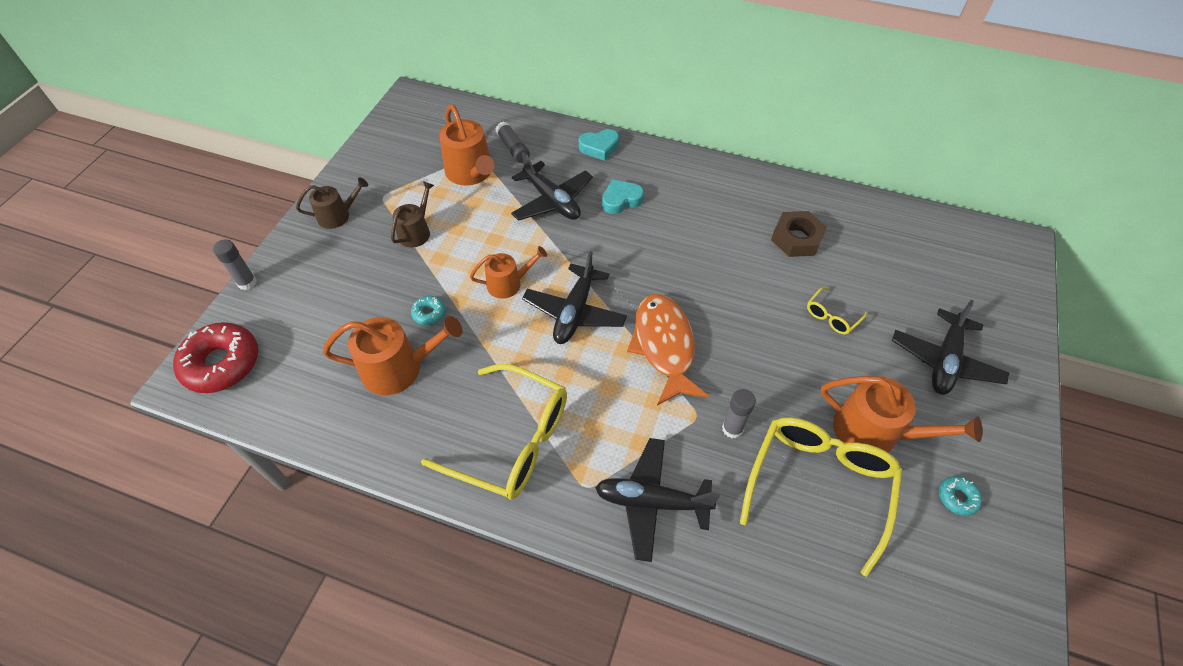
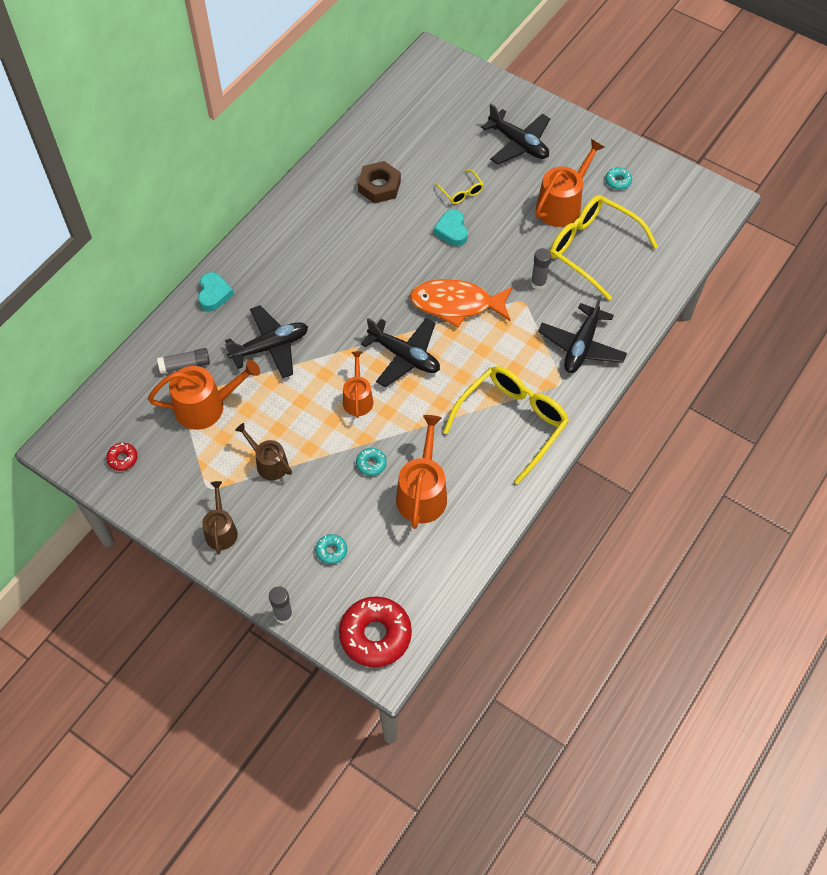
camera: 75 degrees left, 5 degrees up
turquoise heart [602,179,644,214] -> turquoise heart moved to [434,209,468,246]
none -> red donut [106,443,137,471]
none -> turquoise donut [315,534,347,564]

